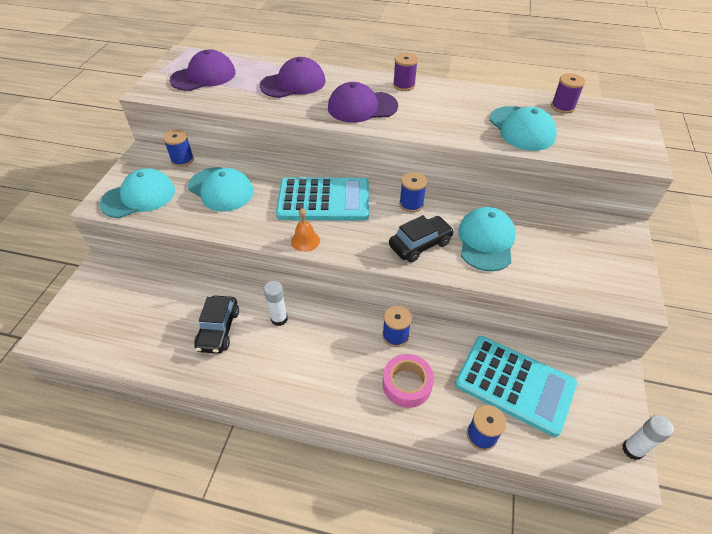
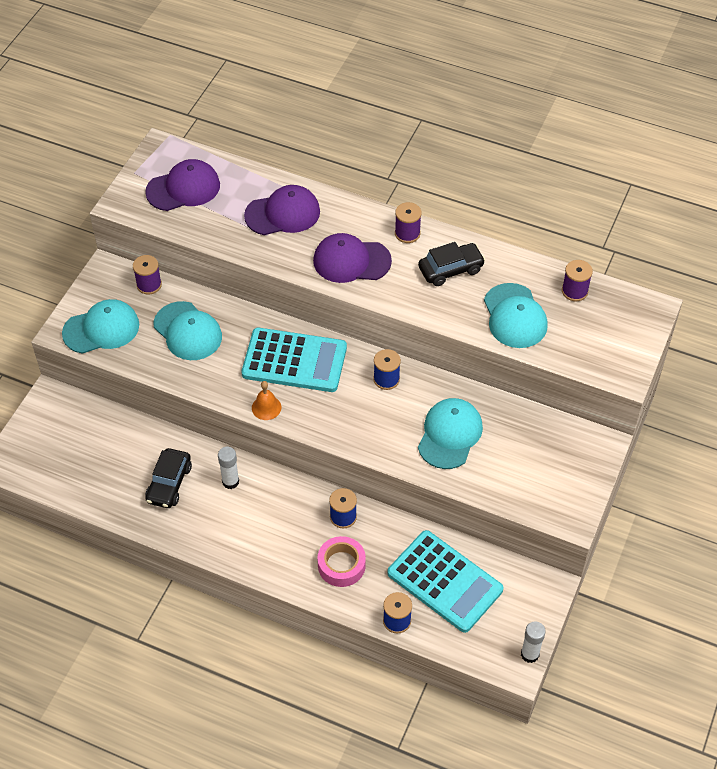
camera: 10 degrees right, 5 degrees up
blue spool [163,129,194,167] -> purple spool [133,255,162,295]
black car [389,215,454,262] -> black car moved to [418,242,485,286]

